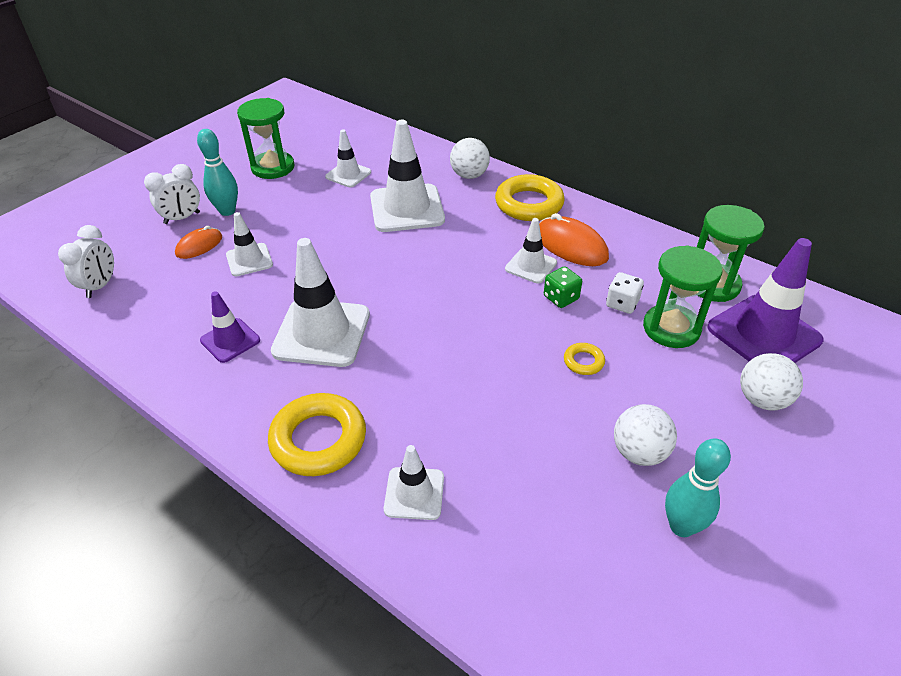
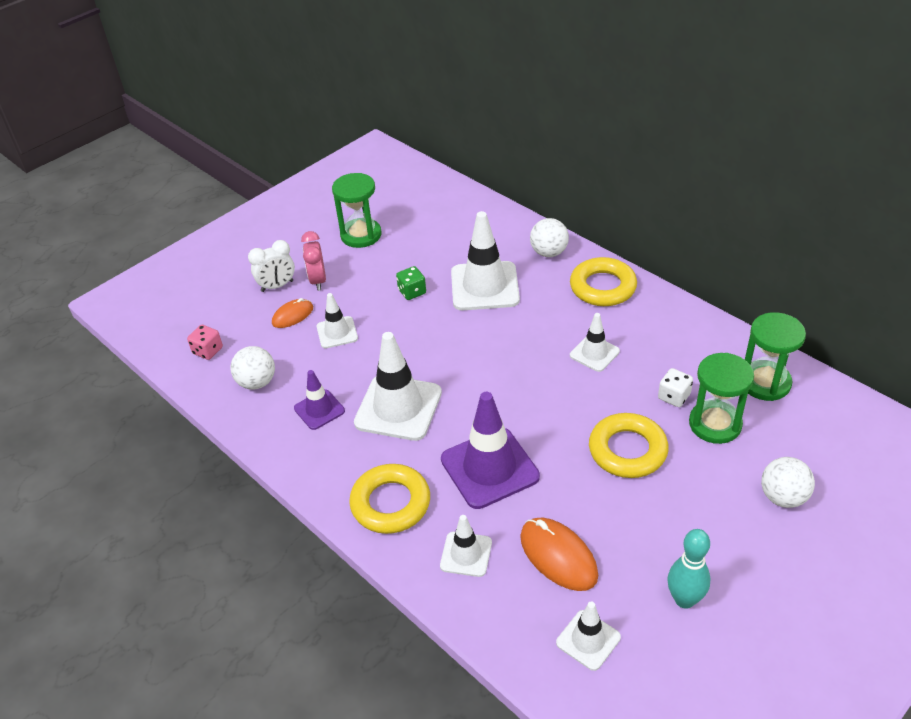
camera: 10 degrees right, 0 degrees up
white clock [58,225,114,298] -> pink dice [187,325,223,360]
turquoise bowling pin [197,129,238,216] -> pink clock [301,231,326,291]
white traffic cone [325,129,371,187] -> white traffic cone moved to [556,602,621,671]
orange mouse [539,213,609,266] -> orange mouse moved to [520,518,598,591]
green dice [544,266,582,308] -> green dice moved to [396,266,426,300]
yellow ring [564,343,605,375] -> yellow ring [589,413,669,478], size x2.14
white ball [614,404,677,466] -> white ball moved to [231,346,275,390]
purple traffic cone [707,238,824,363] -> purple traffic cone moved to [441,392,540,509]

